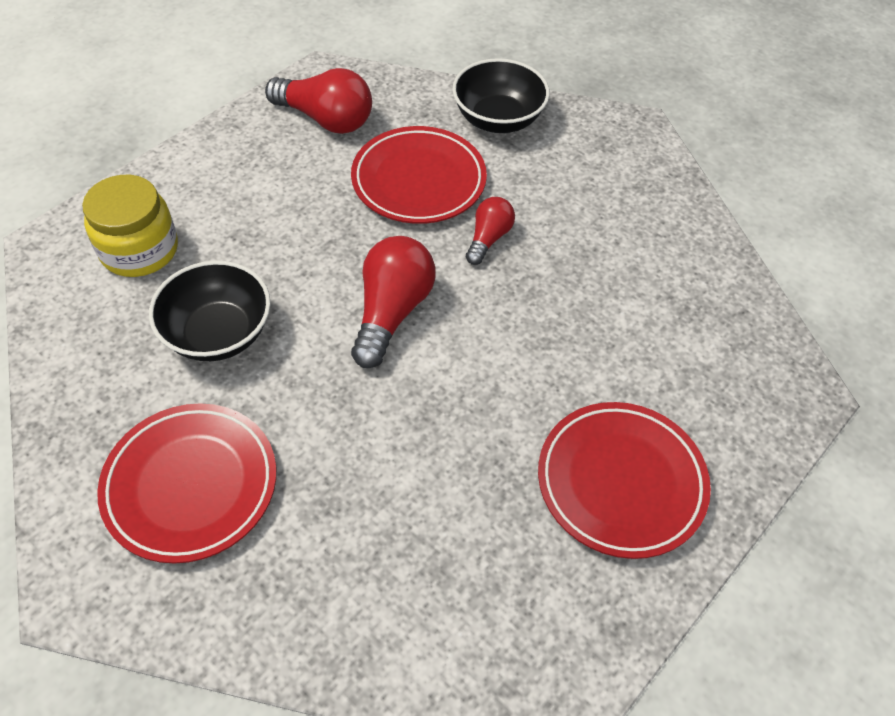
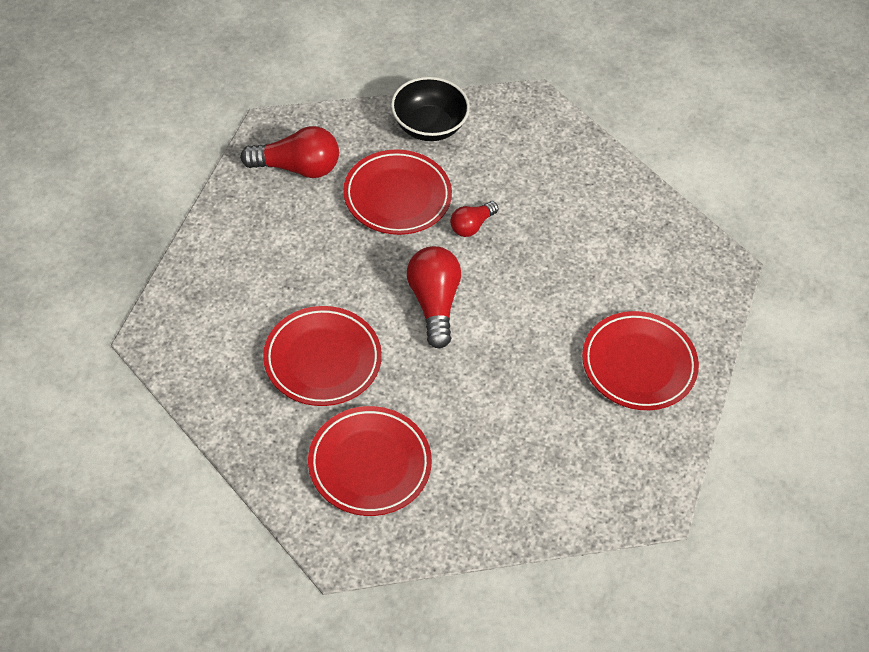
camera: 25 degrees left, 0 degrees up
yellow jar [82,175,178,277] -> none
black bowl [149,261,271,361] -> red plate [263,306,382,406]
red light bulb [466,197,515,265] -> red light bulb turned 135 degrees counterclockwise [450,201,499,237]

